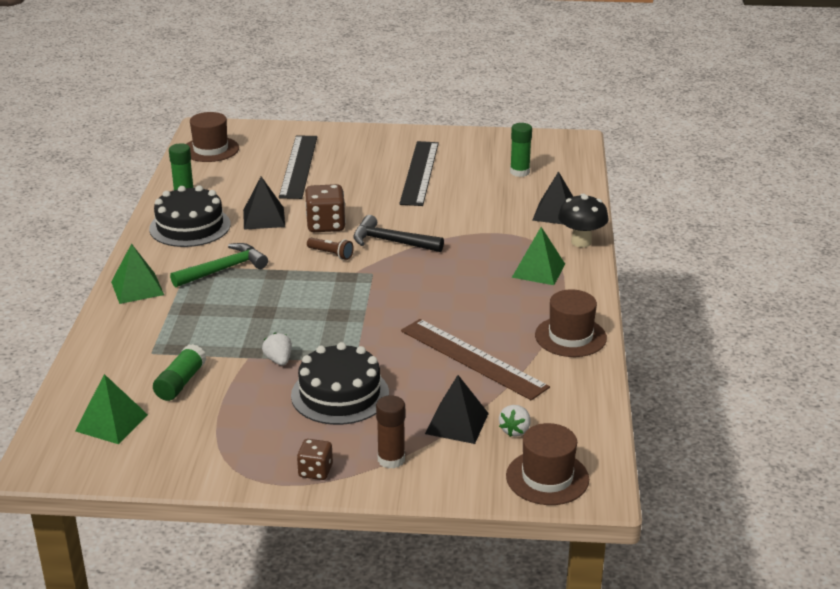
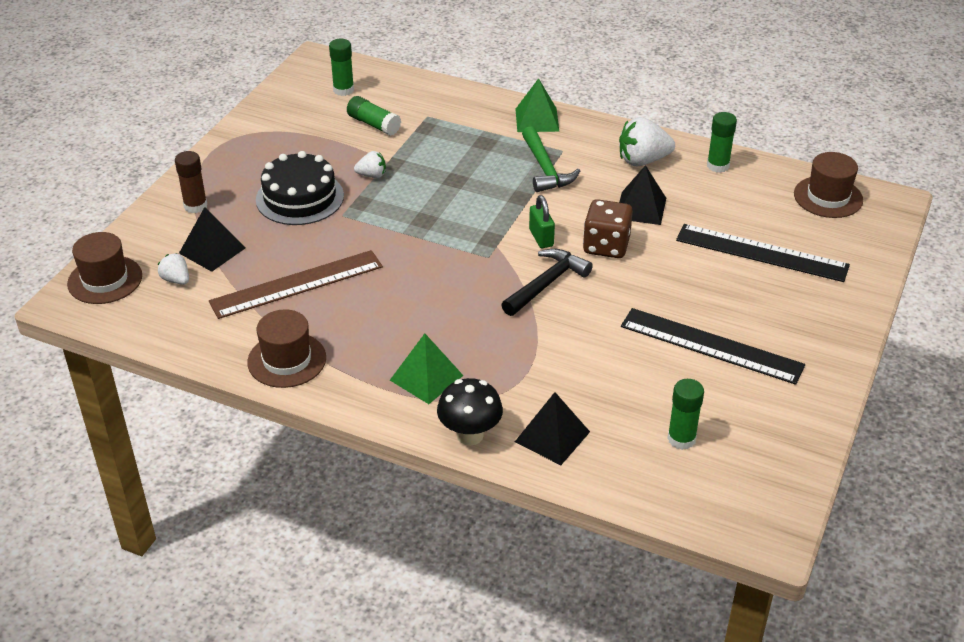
camera: 110 degrees right, 10 degrees up
green pyramid [75,374,148,444] -> green glue stick [329,39,354,96]
black cake [149,185,231,247] -> white strawberry [619,117,675,167]
brown dice [297,439,333,480] -> none
brown flashlight [307,238,354,260] -> green padlock [529,195,555,248]

